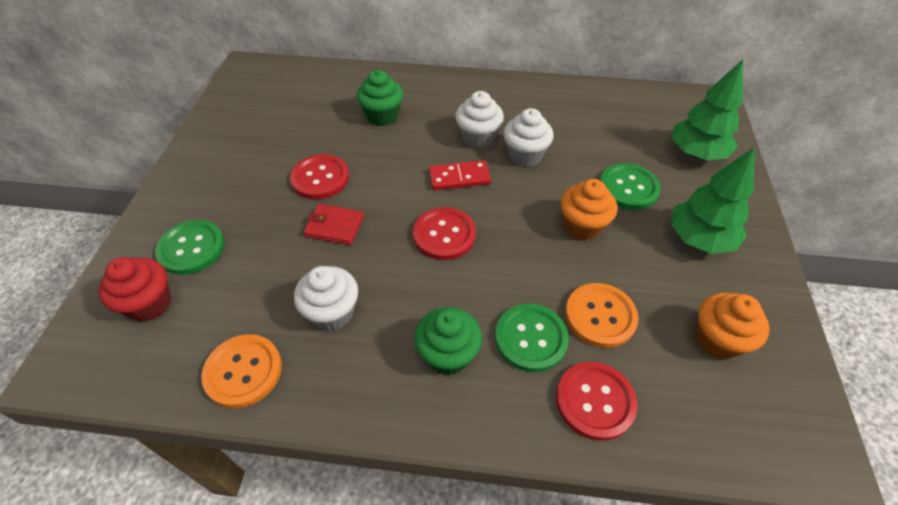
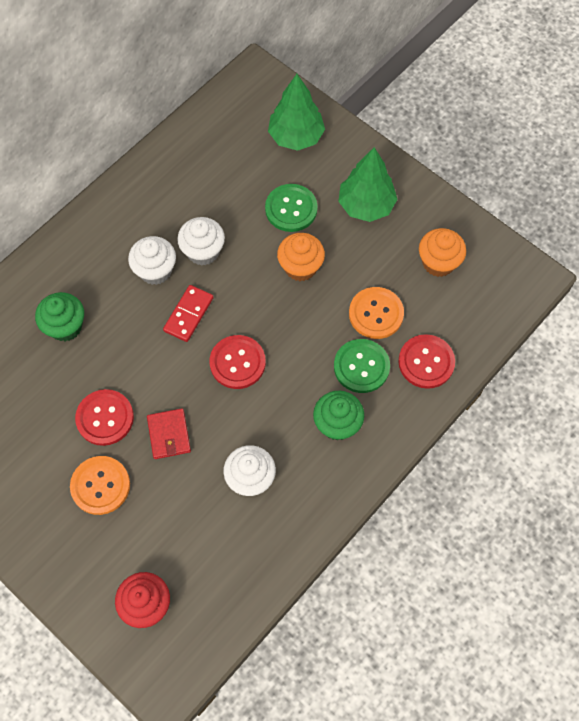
camera: 55 degrees left, 15 degrees up
green button [155,220,225,275] -> none
orange button [201,334,282,408] -> orange button moved to [70,456,130,515]
red wallet [303,204,364,245] -> red wallet turned 60 degrees counterclockwise [147,408,191,459]

